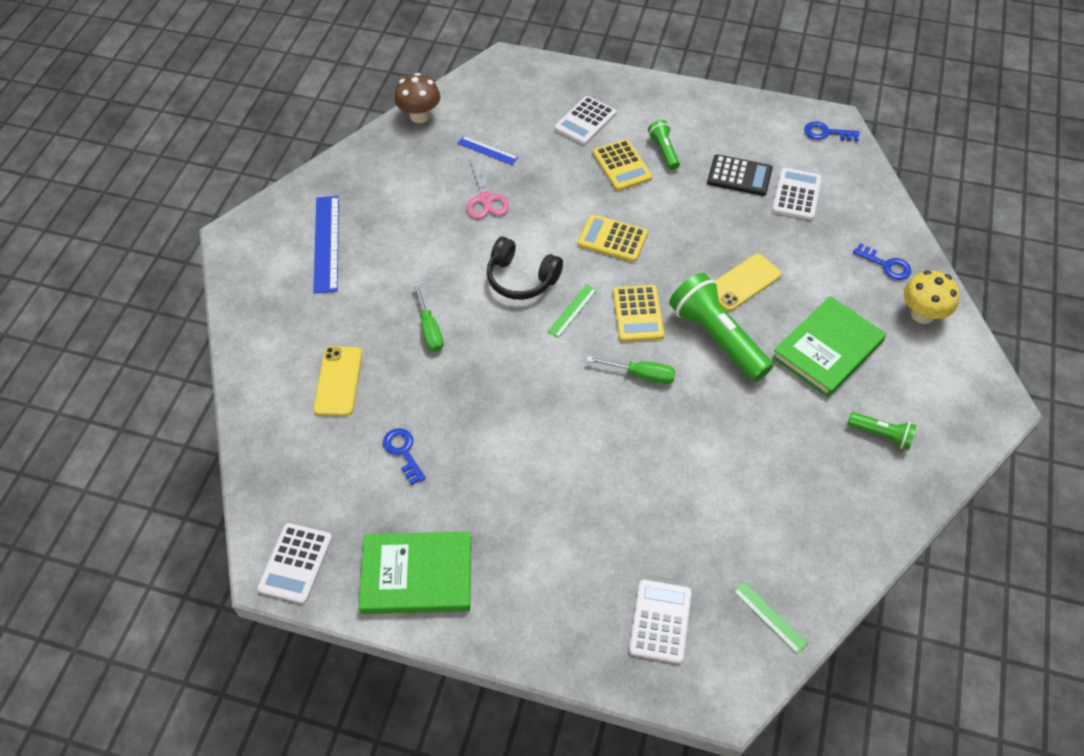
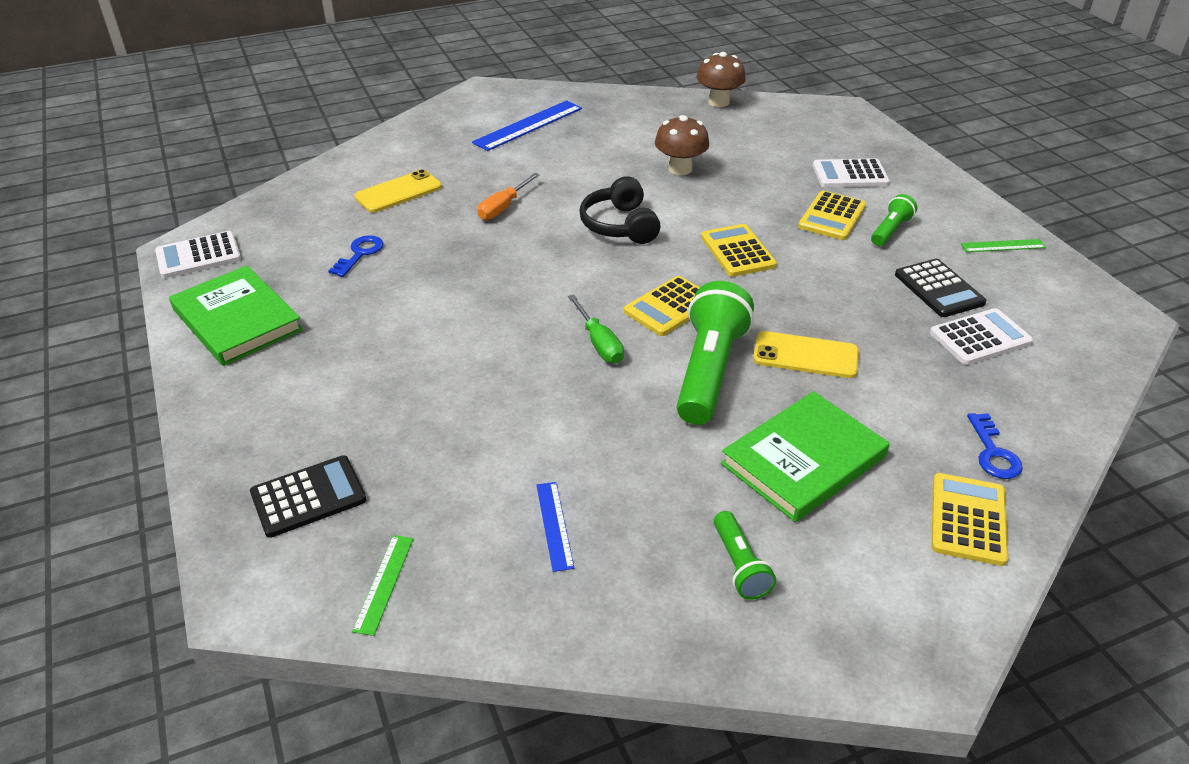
camera: 50 degrees right, 15 degrees down
green screwdriver [413,283,444,352] -> orange screwdriver [478,173,540,220]
blue ruler [457,136,518,165] -> blue ruler moved to [536,482,574,572]
pink scissors [467,158,509,219] -> brown mushroom [655,115,709,175]
green ruler [547,284,597,338] -> green ruler moved to [961,239,1046,252]
white calculator [629,579,692,664] -> black calculator [250,455,367,538]
green book [772,296,886,397] -> green book turned 45 degrees counterclockwise [721,391,890,522]
blue key [804,121,859,141] -> none
yellow mushroom [904,270,960,324] -> yellow calculator [931,473,1008,566]

